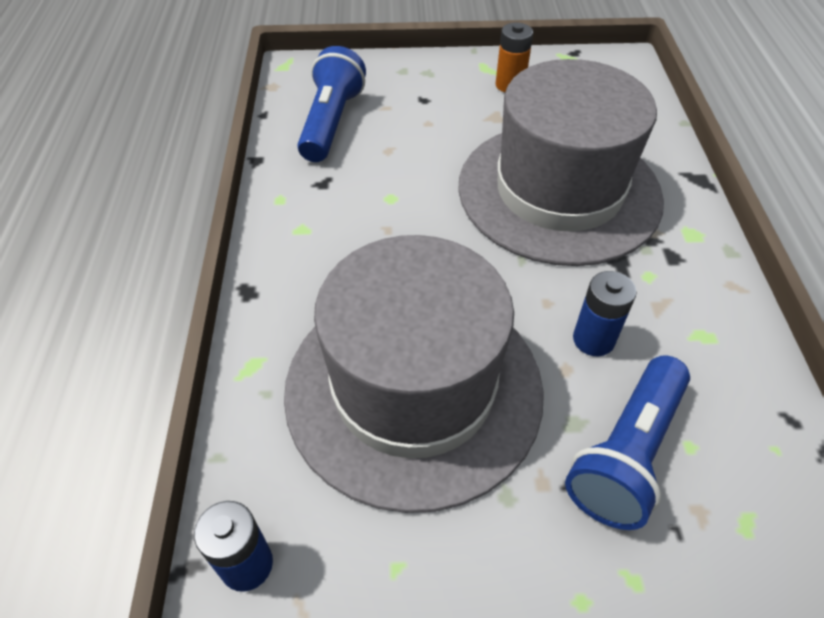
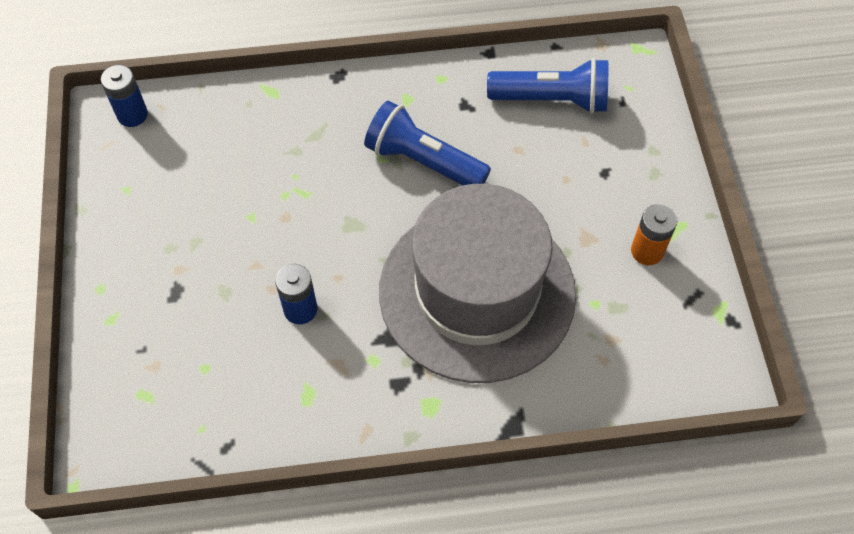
camera: 85 degrees right, 10 degrees up
grey hat [284,235,544,513] -> none
blue flashlight [565,355,690,530] -> blue flashlight moved to [364,100,491,185]

